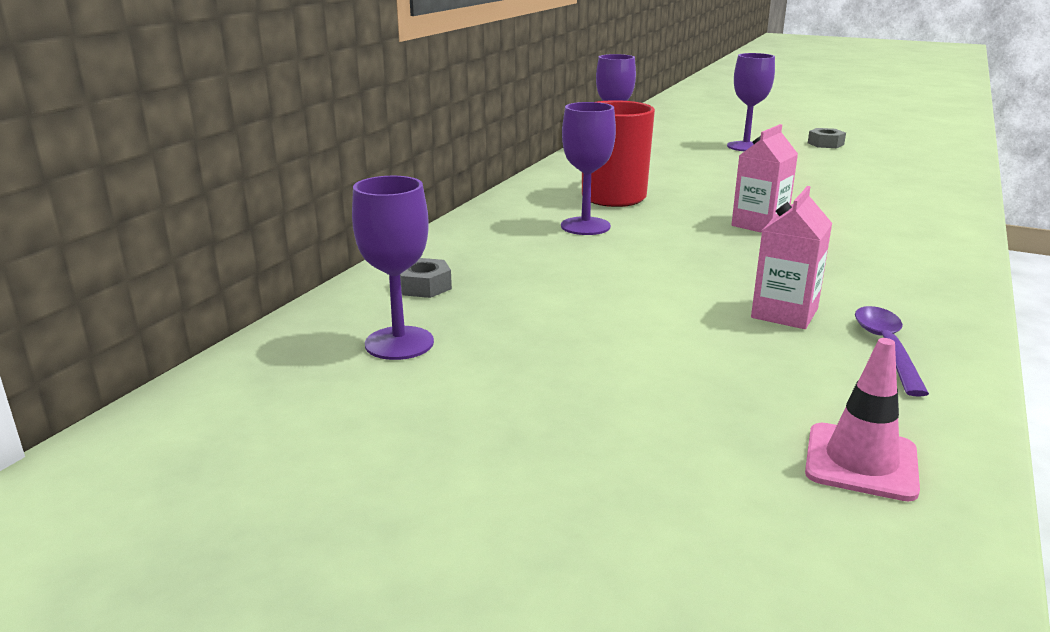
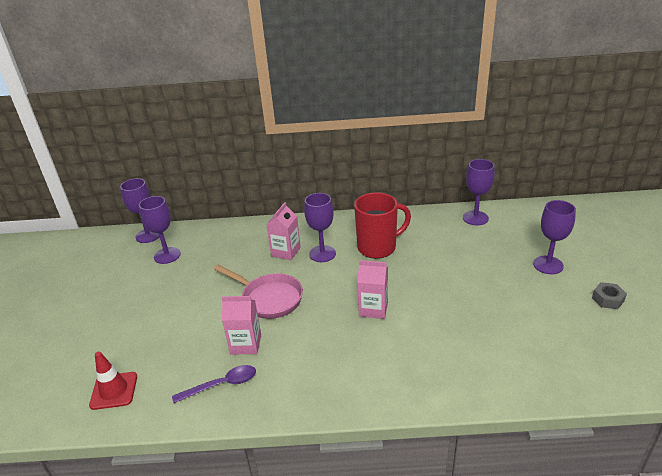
camera: 65 degrees right, 10 degrees up
grey nut [400,258,452,298] -> none
pink traffic cone [805,338,920,501] -> red traffic cone [89,351,137,410]
none -> purple goblet [120,178,160,243]
none -> pink pan [214,265,303,319]
none -> pink carton [266,202,301,260]

